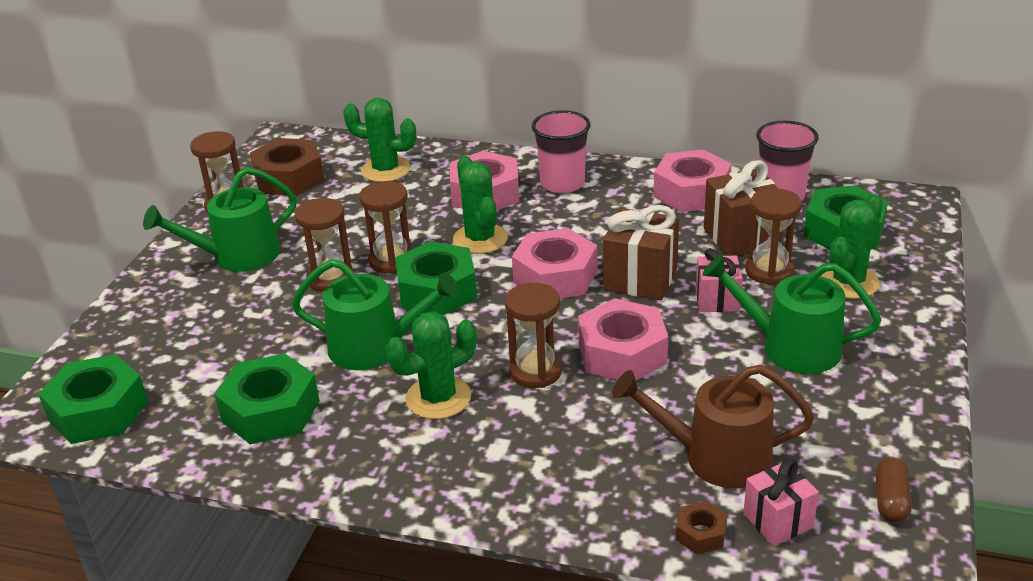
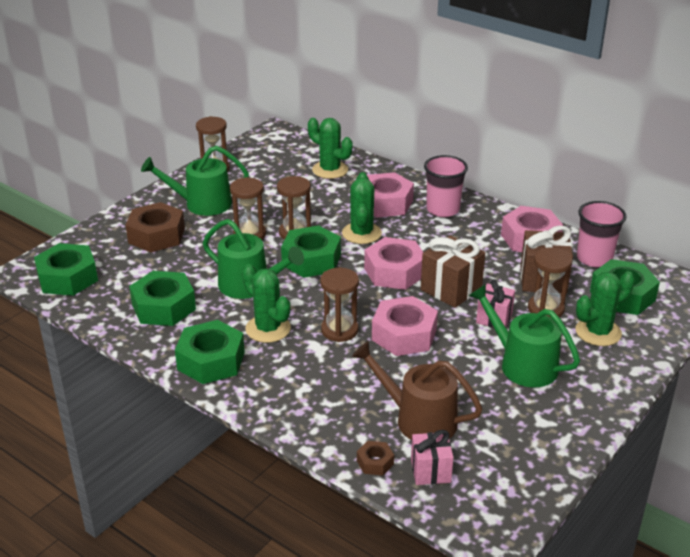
camera: 20 degrees right, 0 degrees up
brown nut [250,138,324,196] -> brown nut moved to [126,202,185,252]
green cactus [386,311,477,419] -> green cactus turned 60 degrees clockwise [242,264,291,343]
brown capsule [875,457,912,522] -> none
none -> green nut [175,320,245,384]

